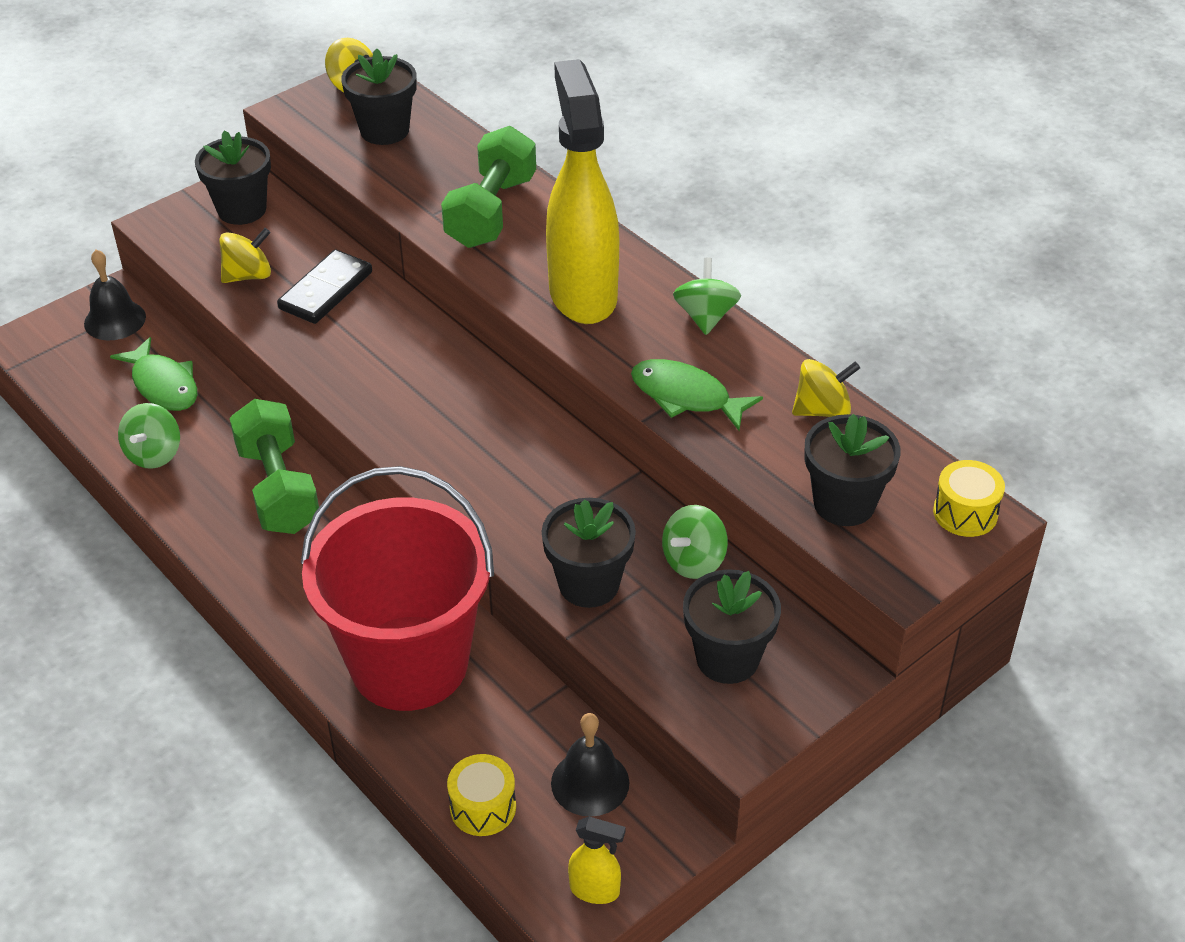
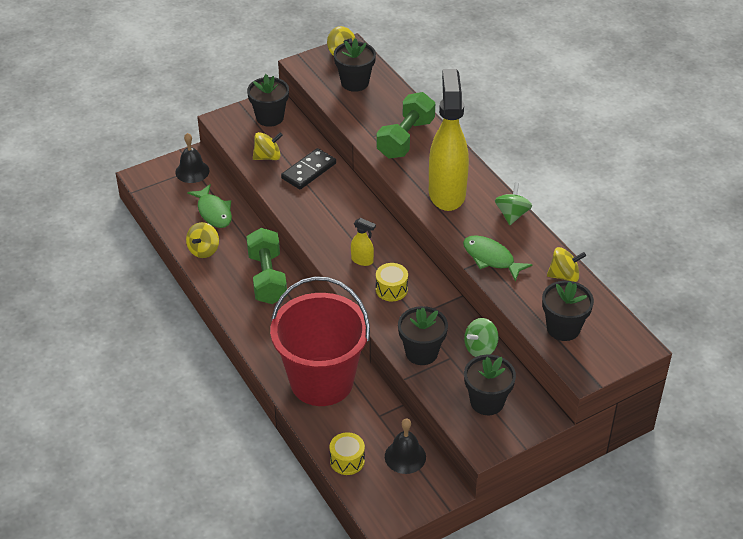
camera: 10 degrees right, 0 degrees up
green spinning top [118,403,180,469] -> yellow spinning top [186,222,219,258]
yellow spray bottle [568,817,626,904] -> yellow spray bottle moved to [351,218,376,266]
yellow drum [933,460,1005,537] -> yellow drum moved to [376,263,408,301]

